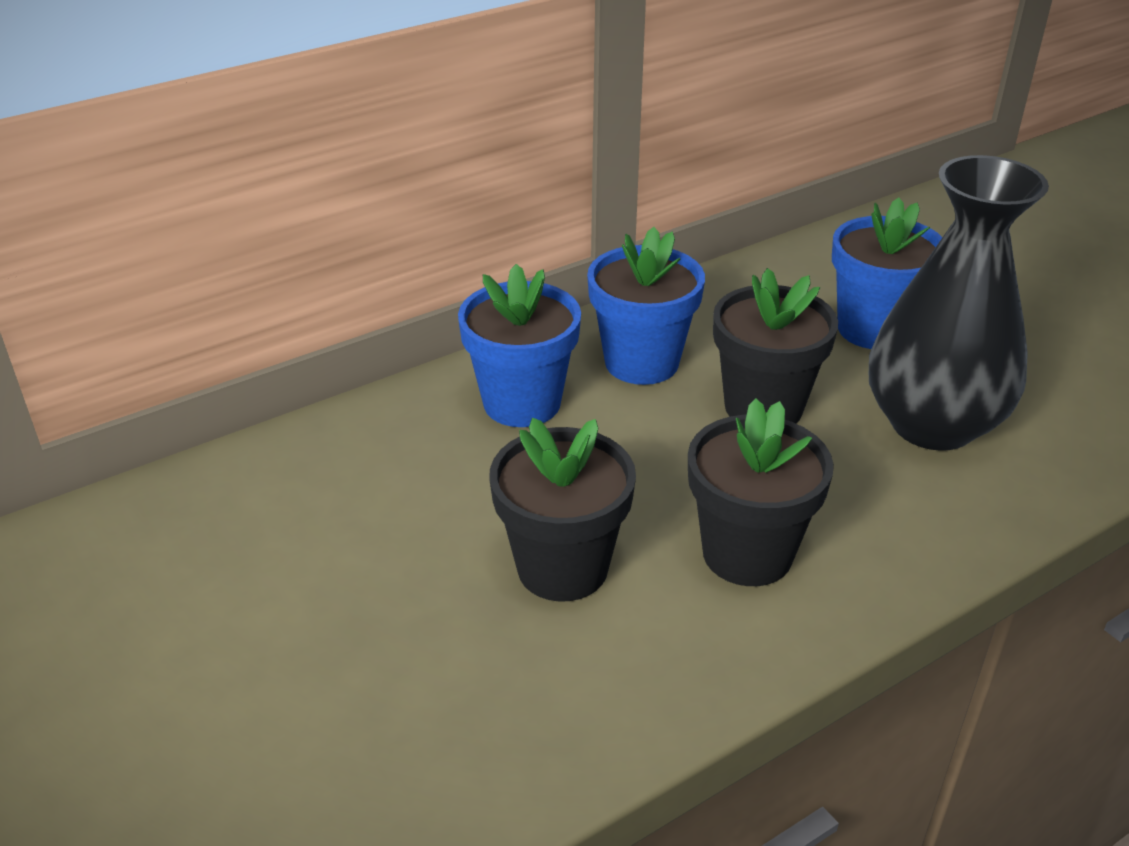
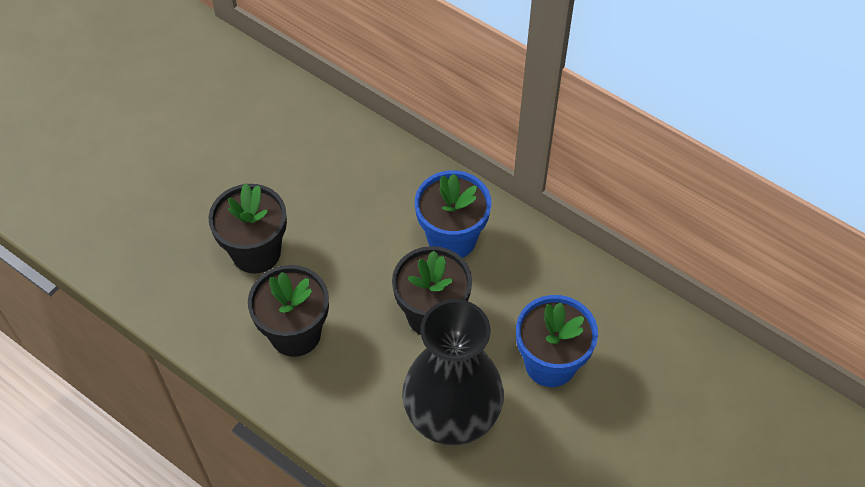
camera: 70 degrees right, 20 degrees up
blue flower pot [458,264,581,427] -> none

